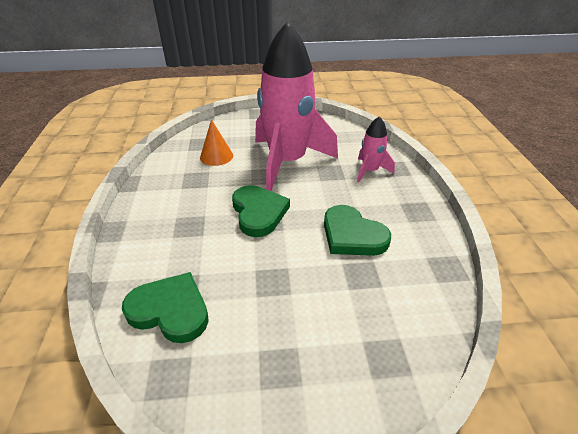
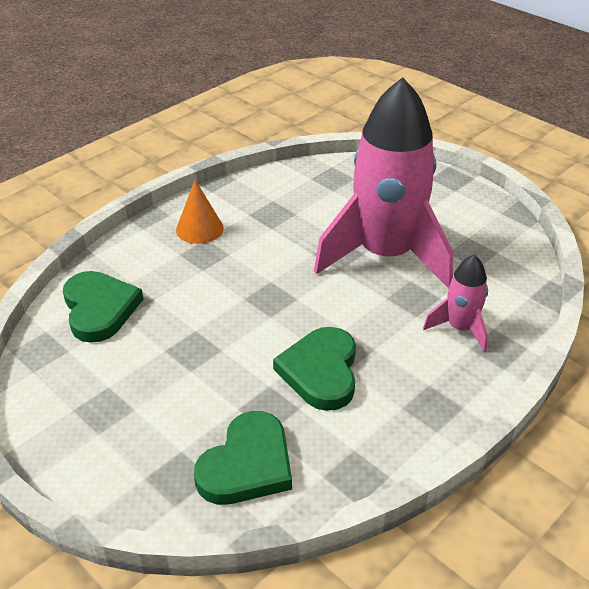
camera: 50 degrees right, 0 degrees up
orange cone [200,119,233,166] -> orange cone moved to [176,180,224,244]
green heart [232,185,290,237] -> green heart moved to [194,411,292,505]

